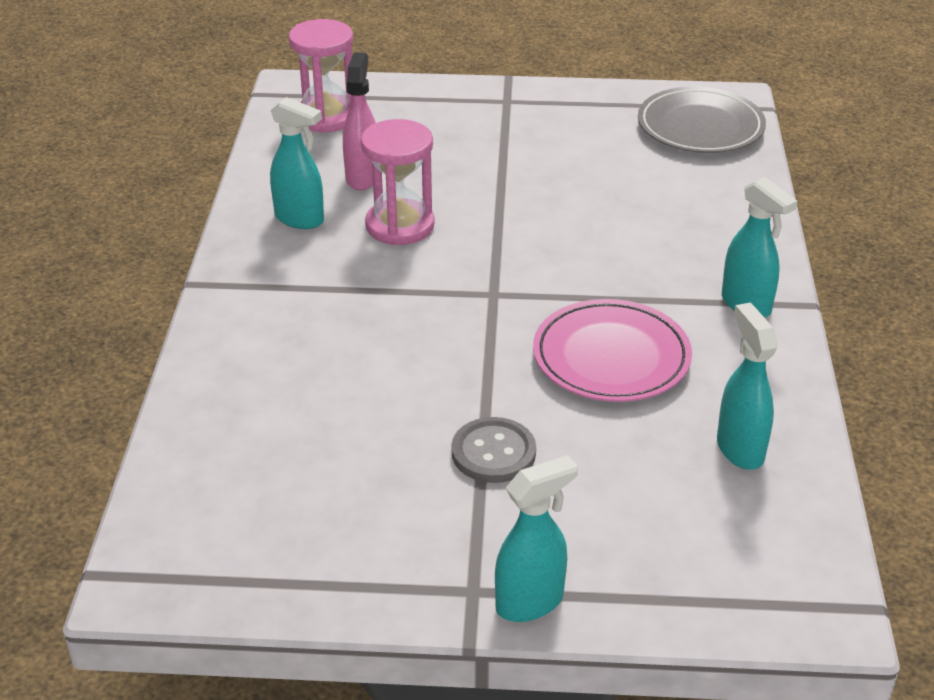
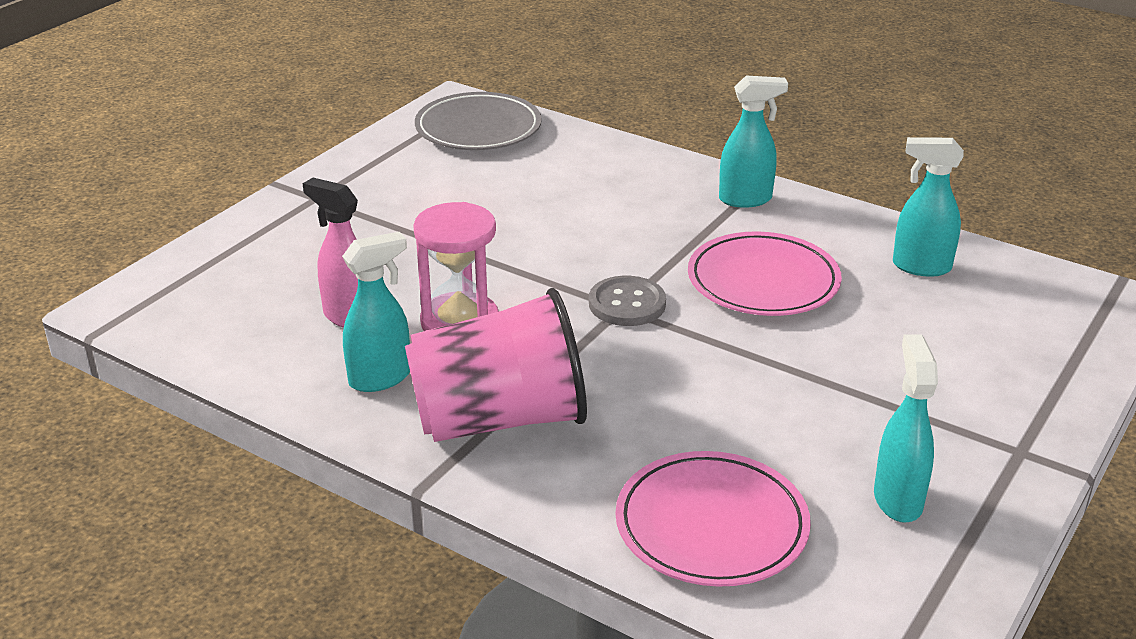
camera: 60 degrees left, 5 degrees down
pink hourglass [289,19,353,133] -> none
grey button [451,417,536,483] -> grey button moved to [589,276,666,326]
turquoise spray bottle [495,455,578,622] -> turquoise spray bottle moved to [874,334,938,523]
none -> pink cup [405,288,587,442]
none -> pink plate [616,451,811,587]

